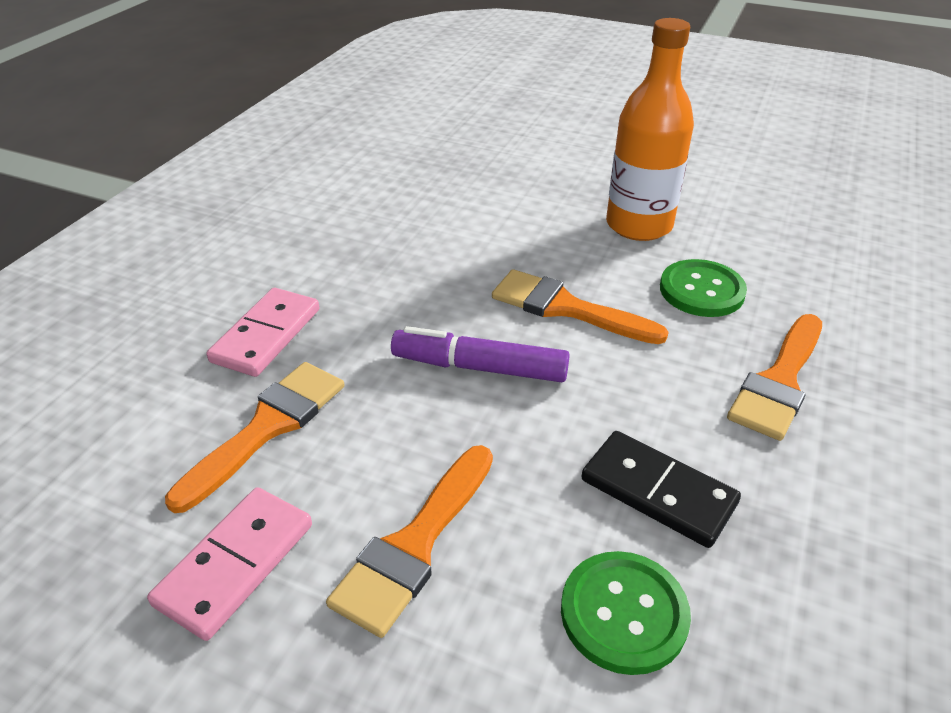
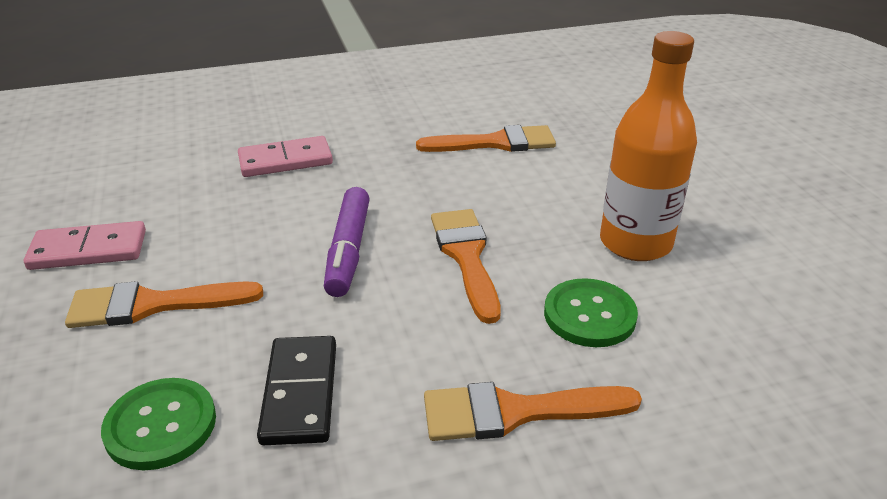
camera: 50 degrees right, 5 degrees down
orange brush [165,362,344,513] -> orange brush moved to [416,125,556,152]
purple marker [391,326,570,382] -> purple marker turned 150 degrees counterclockwise [324,187,370,297]

